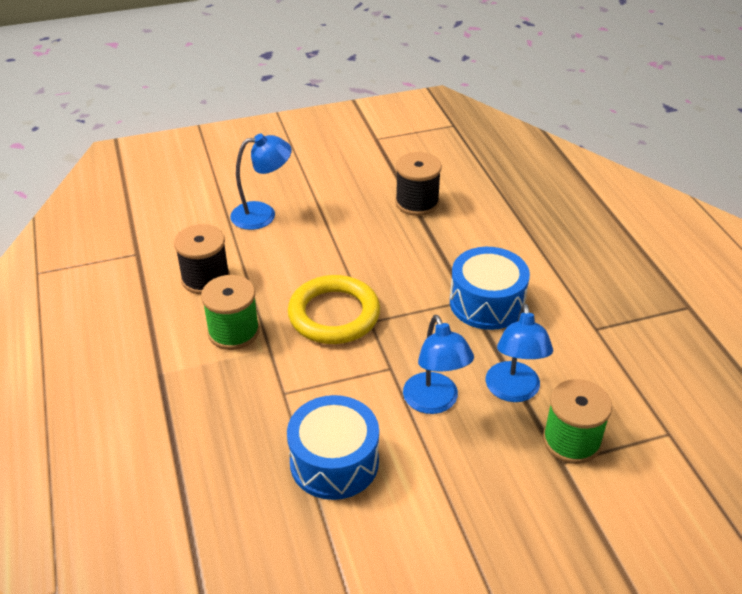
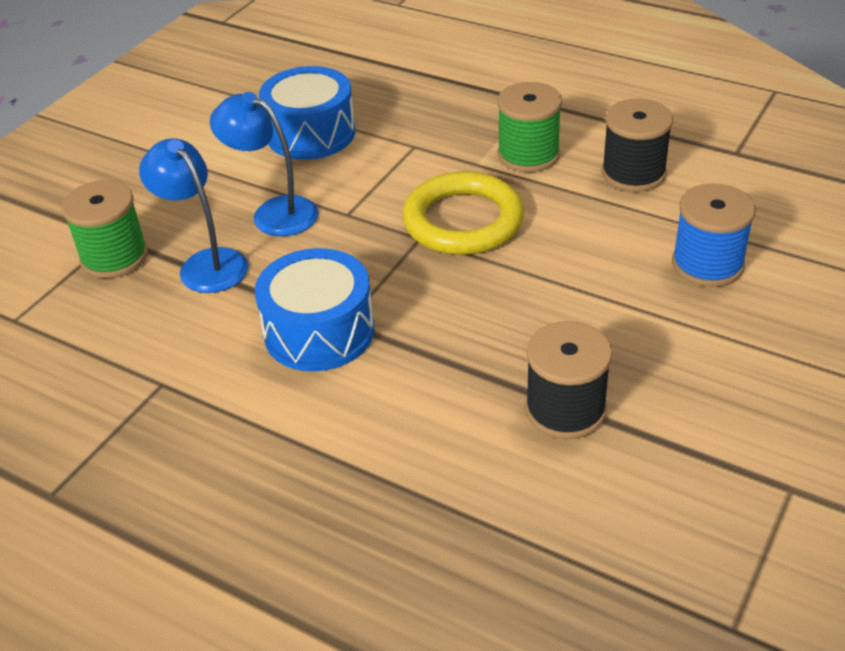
camera: 140 degrees right, 0 degrees up
blue lamp [230,134,292,230] -> blue spool [672,183,756,287]

